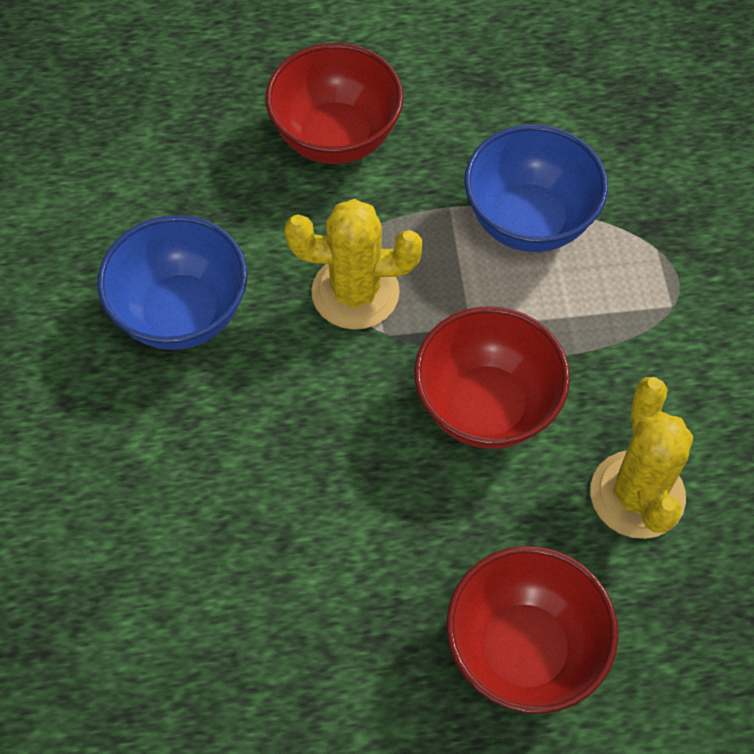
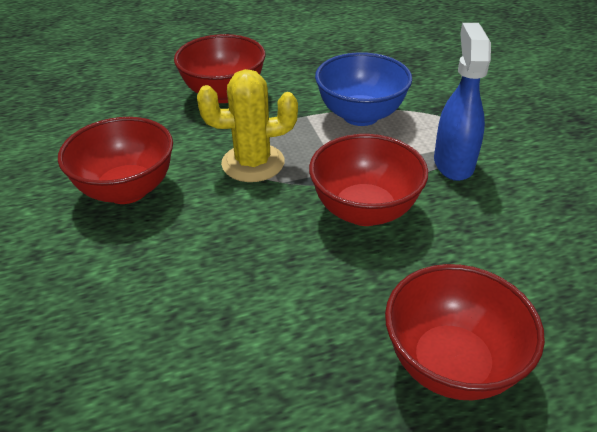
camera: 10 degrees left, 20 degrees down
blue bowl [97,215,247,350] -> red bowl [58,117,173,204]
yellow cactus [590,377,693,539] -> none
none -> blue spray bottle [434,23,491,181]

